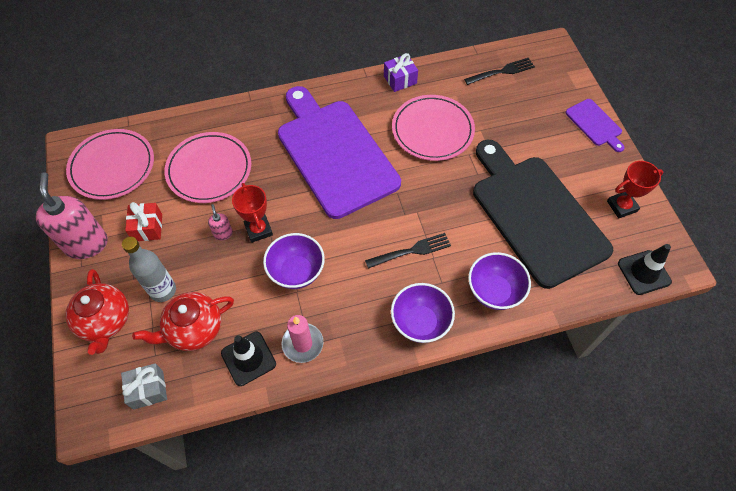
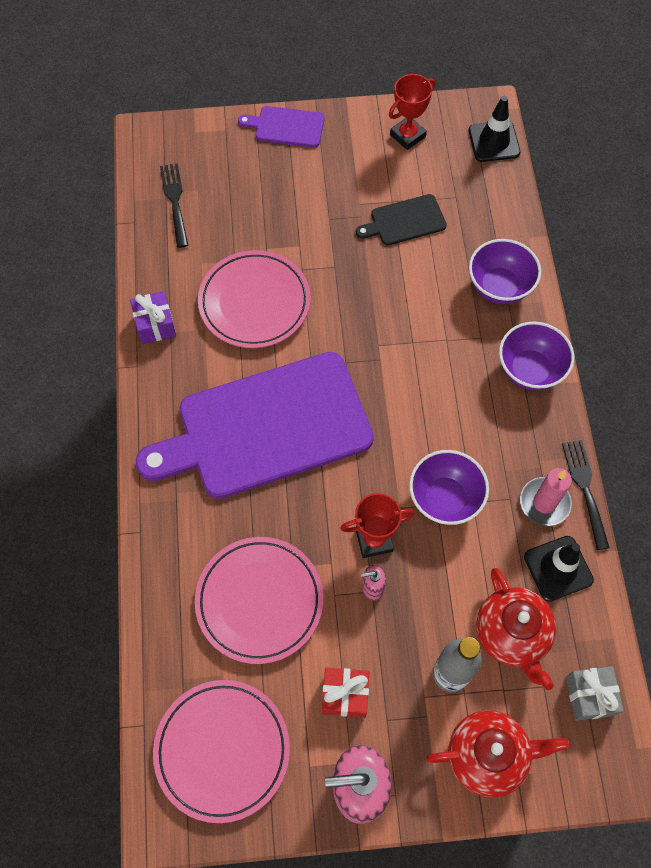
camera: 80 degrees left, 5 degrees up
black fork [365,233,451,269] -> black fork moved to [562,440,610,550]
black cutting board [473,139,613,289] -> black cutting board [356,194,447,245], size x0.43
purple cutting board [565,99,625,152] -> purple cutting board turned 150 degrees counterclockwise [238,106,325,148]
red trophy [607,161,663,218] -> red trophy turned 60 degrees clockwise [389,74,435,150]

